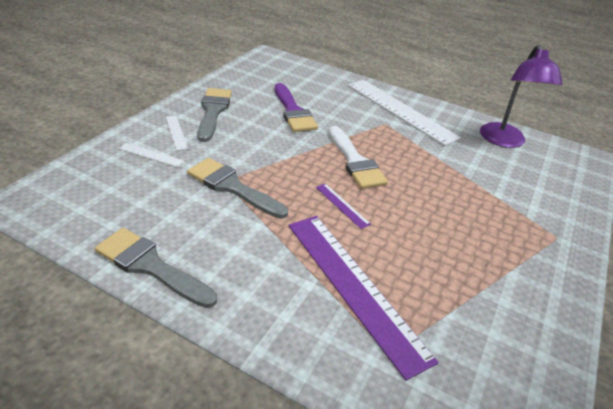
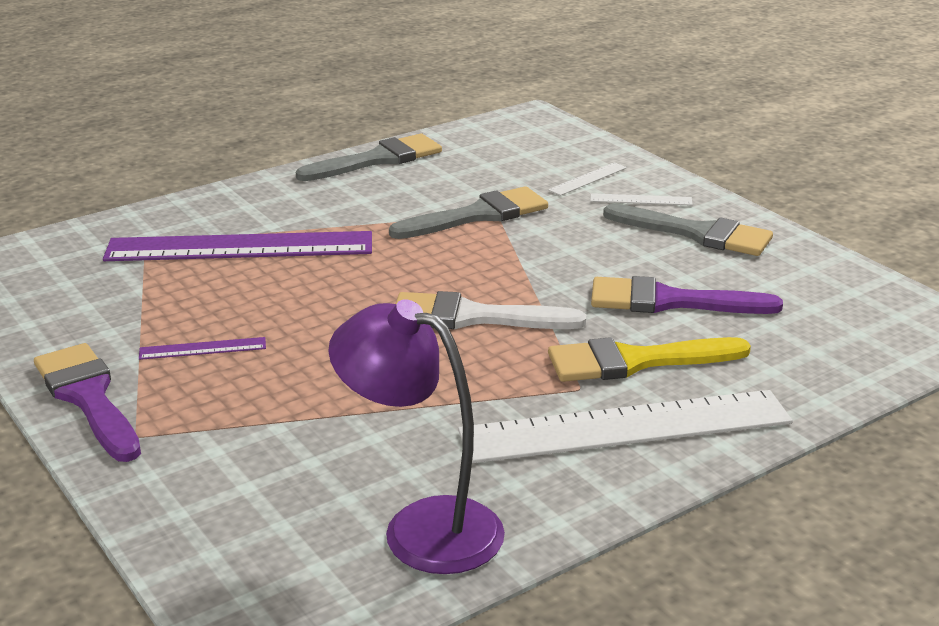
camera: 120 degrees right, 10 degrees down
purple ruler [316,183,371,229] -> purple ruler moved to [139,337,266,360]
none -> purple brush [34,343,141,462]
none -> yellow brush [548,337,751,382]

